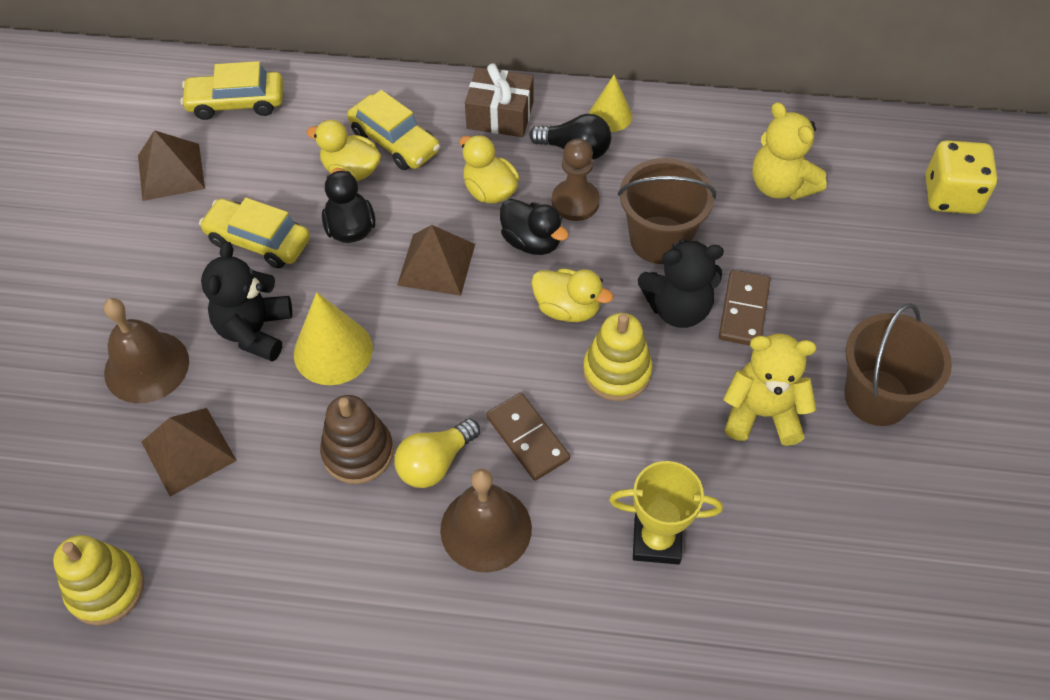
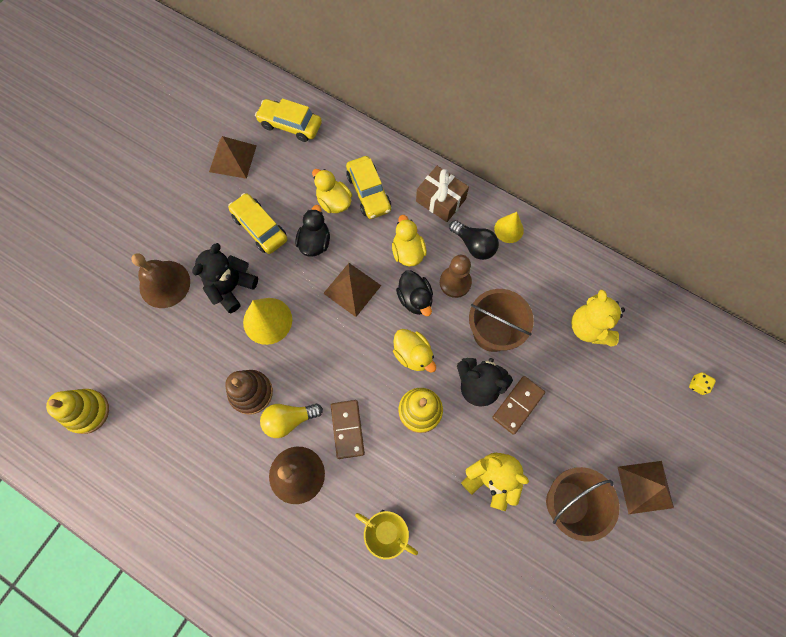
camera: 25 degrees right, 15 degrees up
brown pyramid [141,408,237,496] -> brown pyramid moved to [618,461,674,514]
yellow dice [925,140,997,214] -> yellow dice [689,372,716,395], size x0.44

